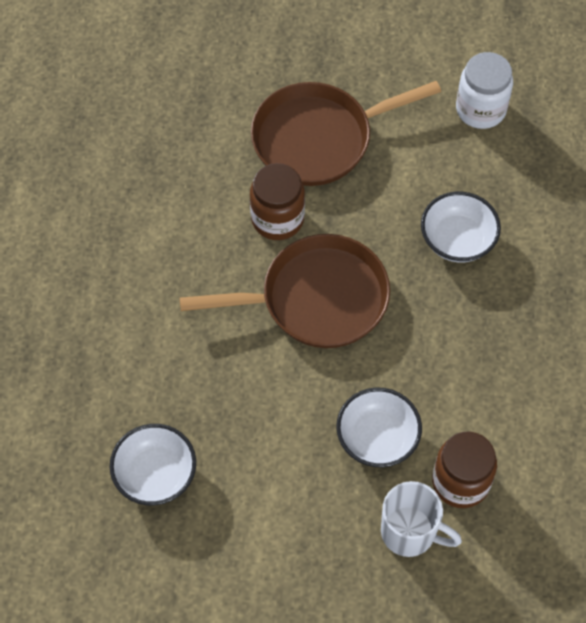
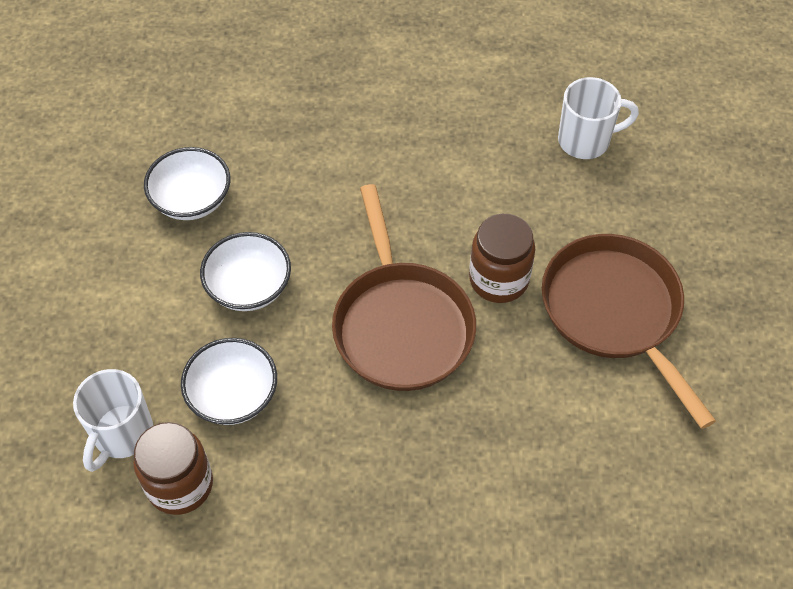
camera: 85 degrees right, 5 degrees down
white bowl [421,191,501,263] -> white bowl moved to [200,232,291,311]
white jar [456,52,513,129] -> none
none -> white mug [558,77,639,159]

